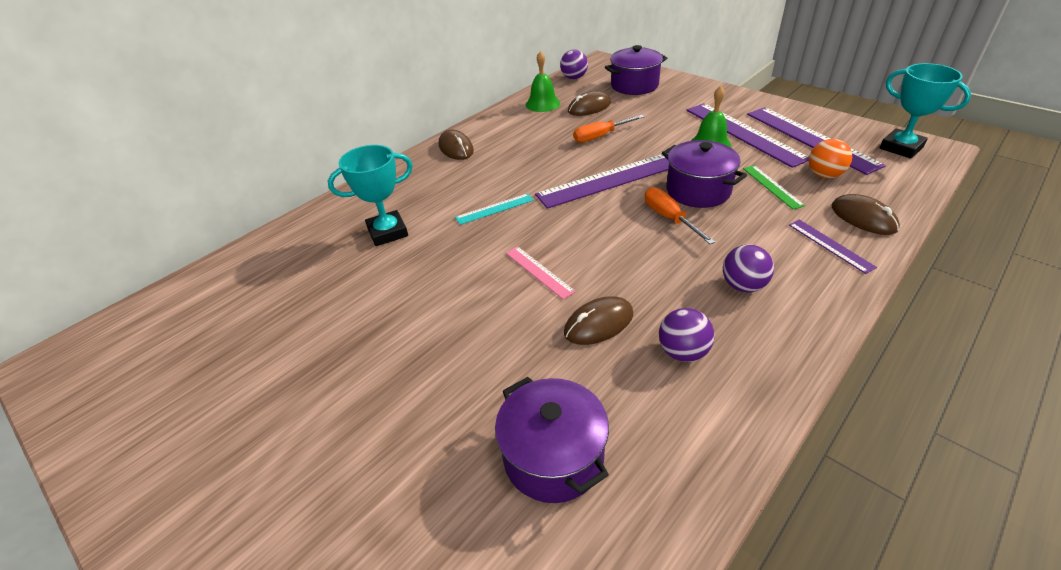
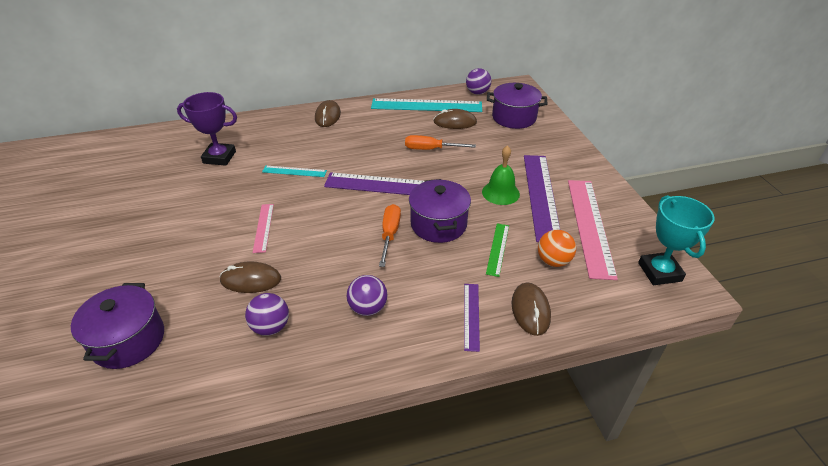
camera: 30 degrees right, 0 degrees up
turquoise trophy [328,145,413,246] -> purple trophy [177,92,237,166]
green bell [526,51,560,112] -> turquoise ruler [371,98,482,112]
purple ruler [747,107,886,175] -> pink ruler [568,180,618,280]

